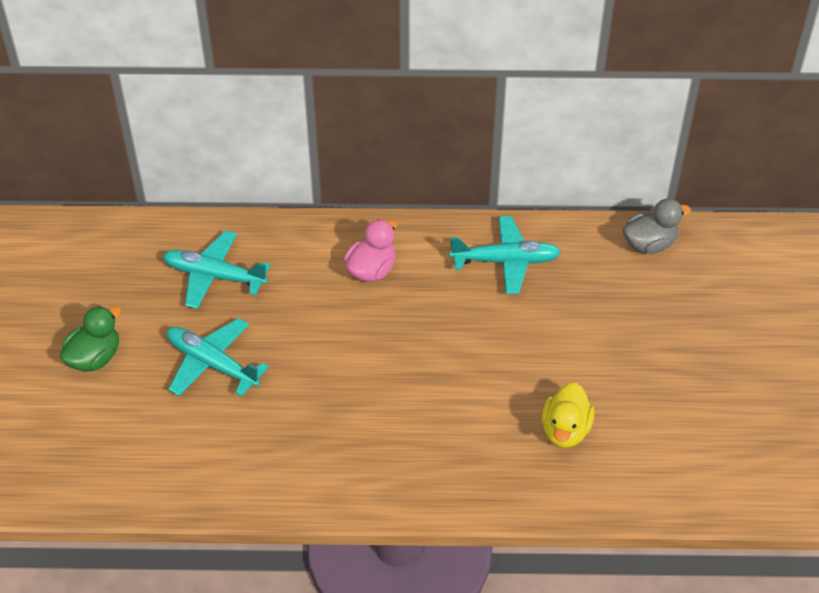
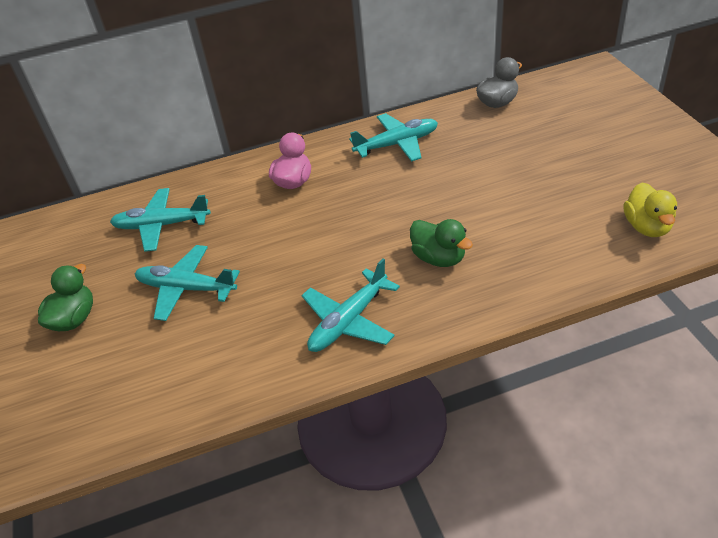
camera: 15 degrees left, 5 degrees down
yellow duck [542,382,595,448] -> yellow duck moved to [623,183,677,237]
none -> turquoise plane [302,259,400,352]
none -> green duck [410,219,473,267]

